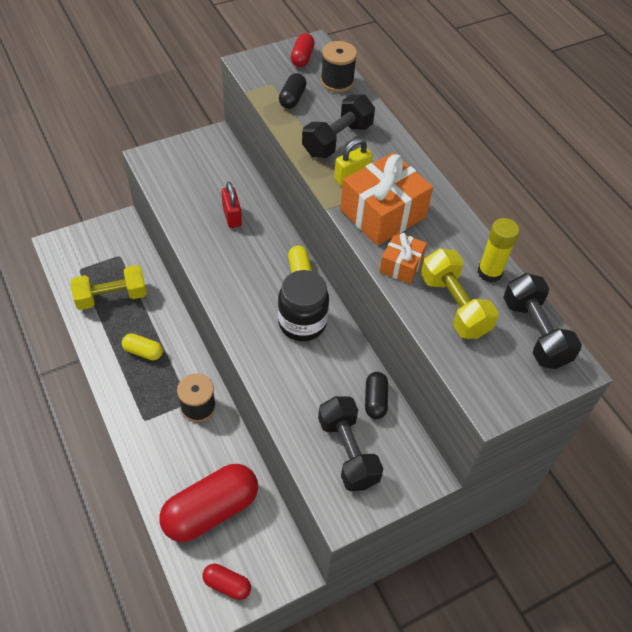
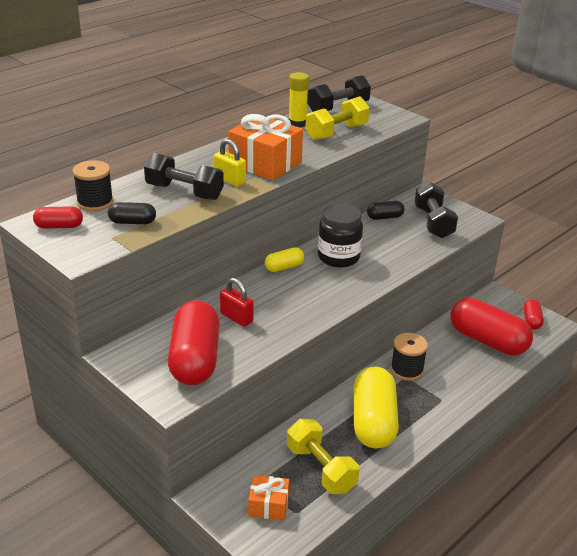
camera: 105 degrees left, 20 degrees down
yellow capsule [122,333,163,360] -> yellow capsule [354,367,399,449], size x2.12
red padlock [221,182,242,228] -> red padlock turned 75 degrees clockwise [220,278,253,327]
black dumbbell [318,396,383,491] -> black dumbbell turned 60 degrees counterclockwise [415,182,458,239]
orange gift [379,232,427,284] -> orange gift moved to [248,475,289,521]
none -> red capsule [168,300,220,385]

